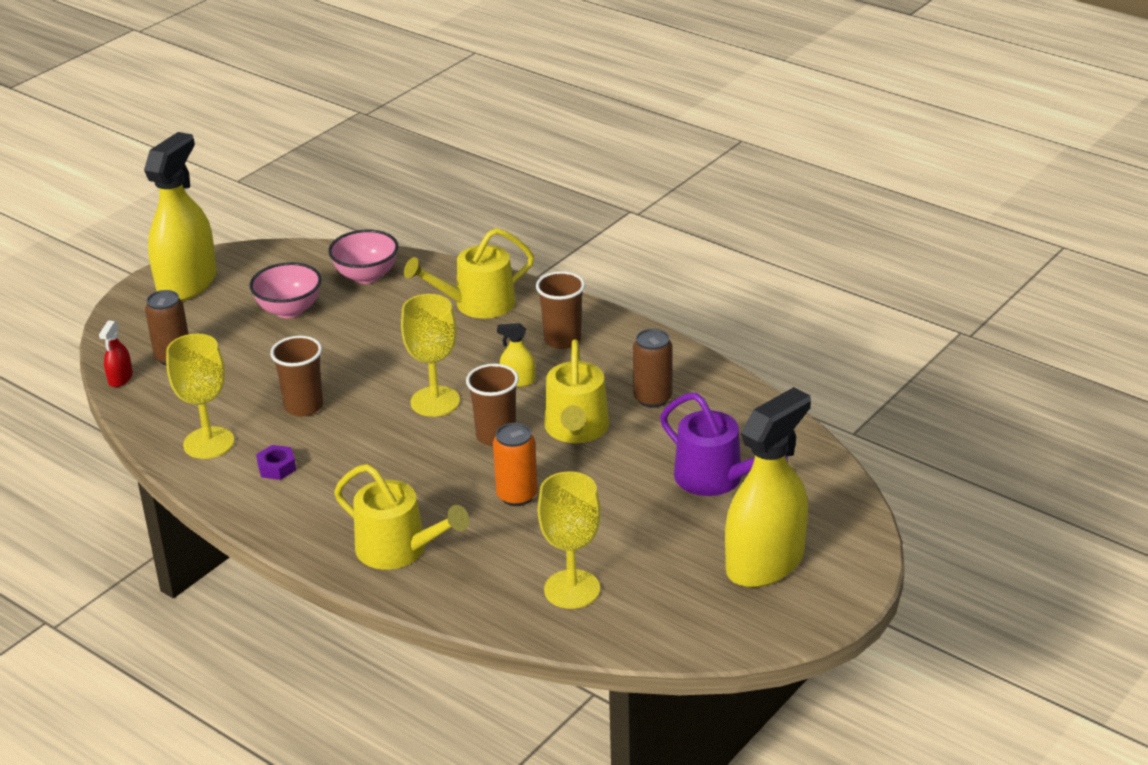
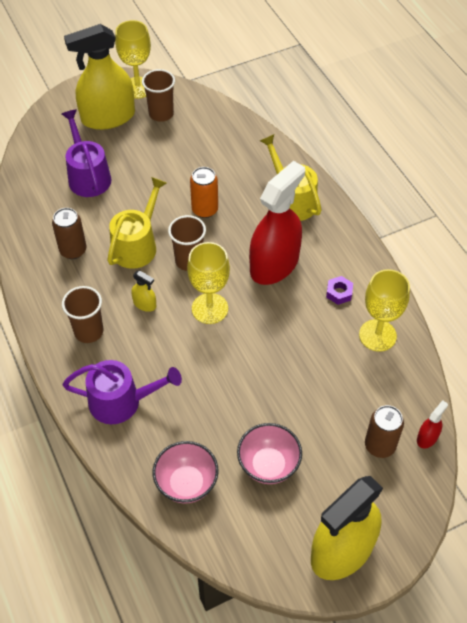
camera: 155 degrees left, 20 degrees up
brown cup [270,336,323,416] -> brown cup moved to [142,69,175,122]
yellow watering can [404,228,534,319] -> purple watering can [63,360,182,424]
yellow goblet [538,472,601,609] -> yellow goblet moved to [115,20,151,99]
none -> red spray bottle [249,161,305,285]

